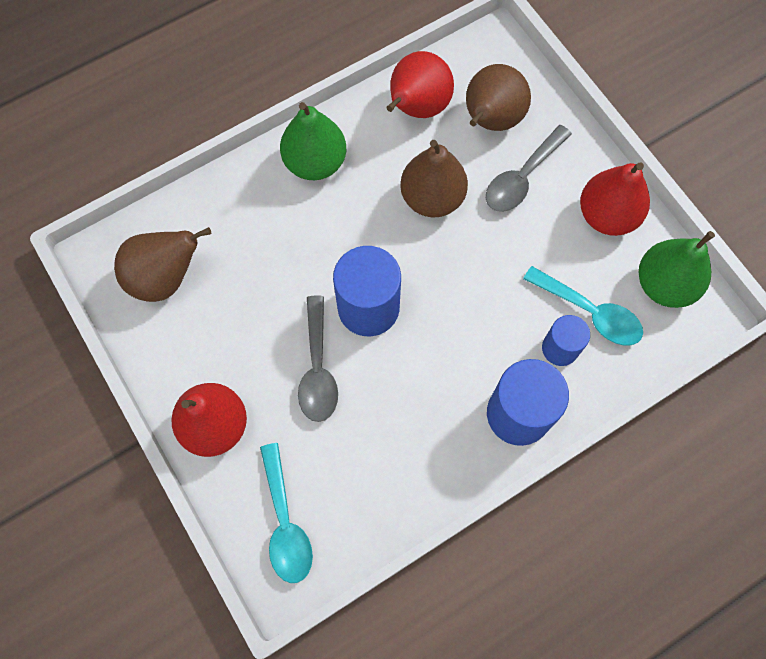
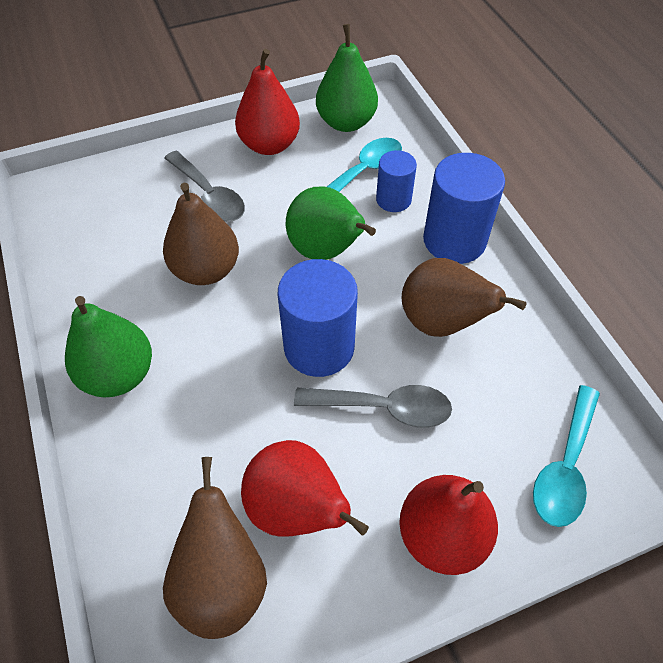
camera: 80 degrees left, 15 degrees down
turquoise spoon [260,443,313,583] -> turquoise spoon turned 120 degrees clockwise [533,385,600,527]
red pear [387,51,454,118] -> red pear moved to [241,440,369,537]
brown pear [466,64,531,131] -> brown pear moved to [402,258,527,337]
none -> green pear [286,187,376,260]

